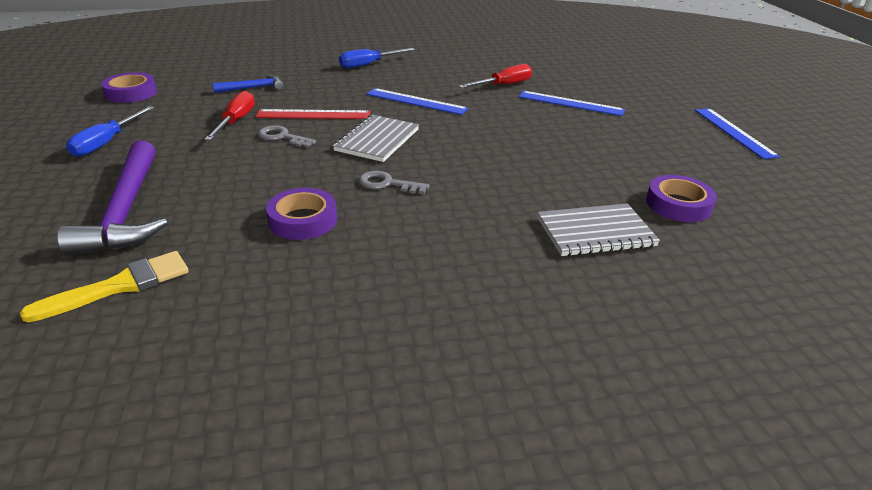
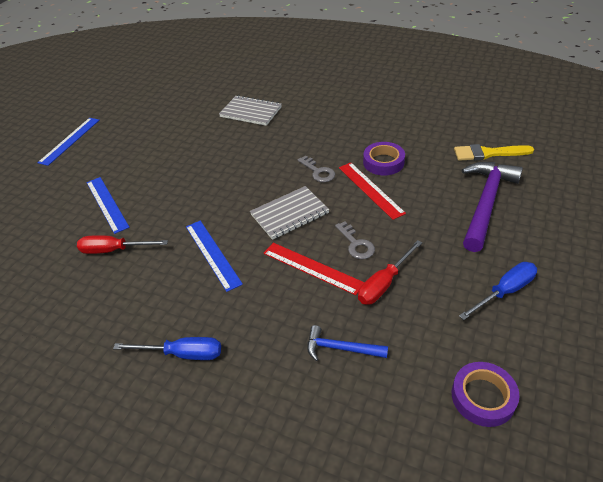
camera: 140 degrees left, 10 degrees up
purple tape [646,175,717,222] -> none
none -> red ruler [339,163,406,220]

